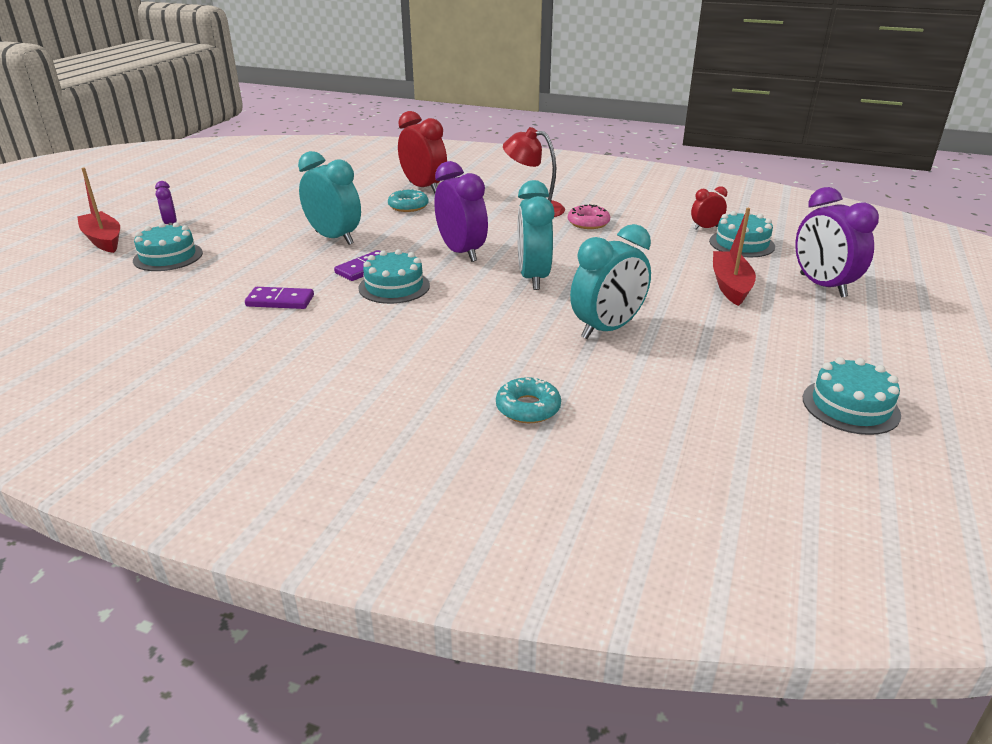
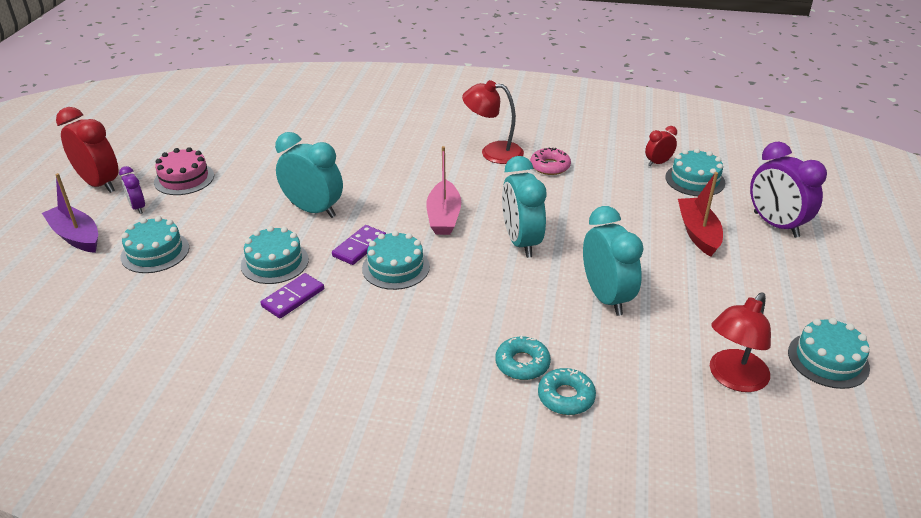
camera: 10 degrees left, 5 degrees up
red boat [77,168,120,253] -> purple boat [42,173,98,253]
purple domino [245,287,314,309] -> purple domino turned 45 degrees counterclockwise [261,273,324,318]
turquoise donut [388,188,428,212] -> turquoise donut moved to [495,335,551,380]
red clock [398,111,447,193] -> red clock moved to [56,107,119,193]
purple clock [434,161,488,262] -> pink boat [426,146,461,235]
turquoise clock [570,224,651,339] -> turquoise clock turned 60 degrees counterclockwise [583,206,644,316]
none -> pink cake [154,147,214,195]
none -> turquoise cake [241,226,309,284]
none -> red lamp [710,293,771,392]

